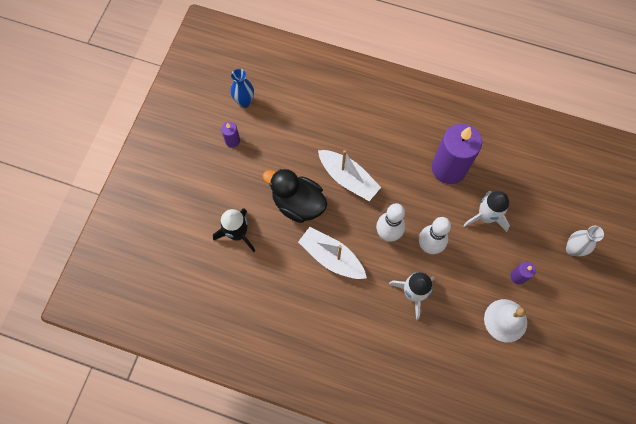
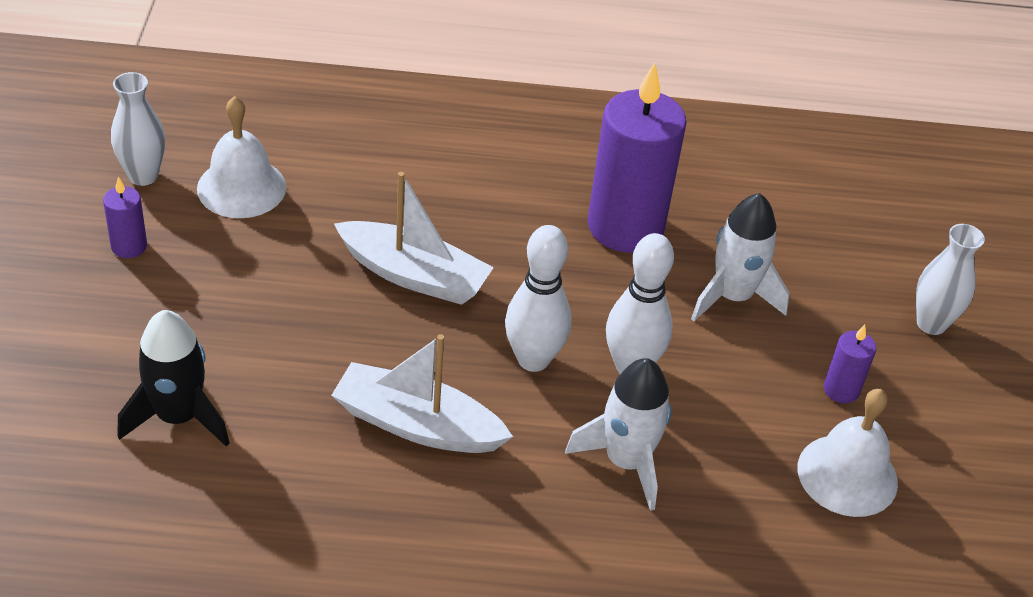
camera: 20 degrees left, 25 degrees down
blue vase [231,69,254,108] -> white vase [111,72,165,186]
black duck [263,169,327,223] -> none
none -> white bell [197,96,286,218]

